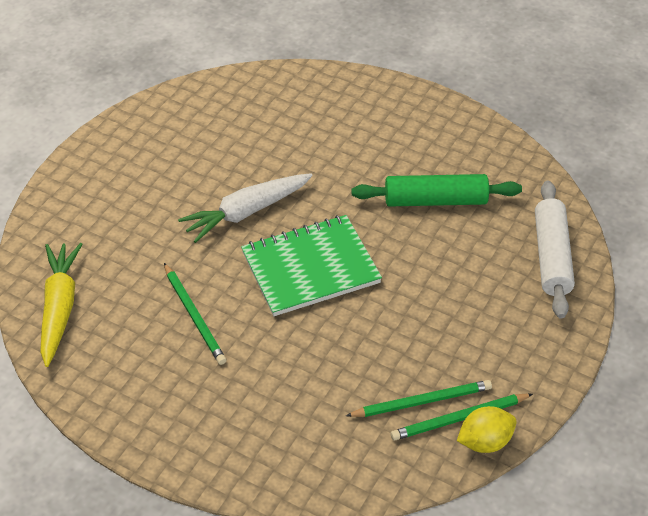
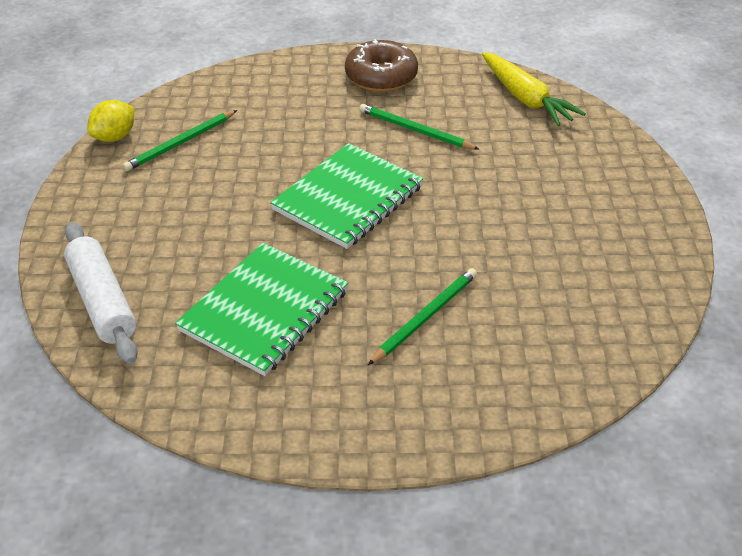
camera: 150 degrees right, 5 degrees down
white carrot [178,173,313,243] -> none
green rolling pin [352,174,522,207] -> green notebook [175,243,348,376]
green pencil [391,393,533,441] -> green pencil moved to [368,268,477,365]
none -> brown donut [345,39,418,92]

